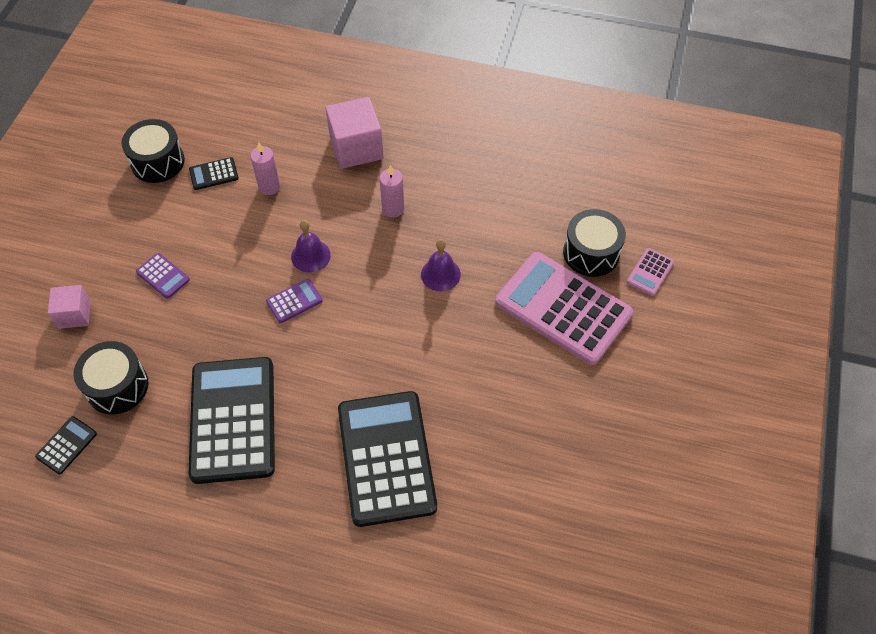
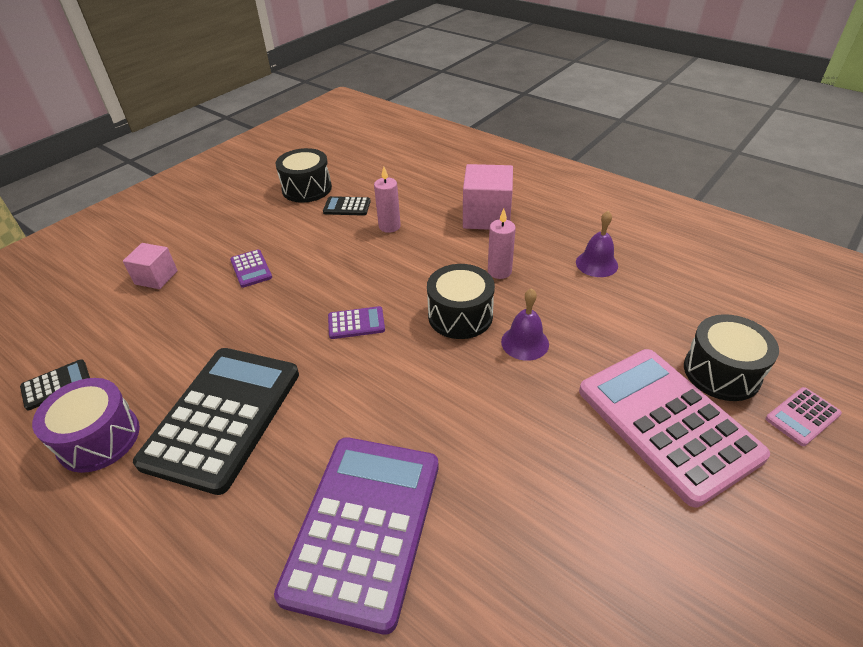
camera: 25 degrees right, 15 degrees down
black drum [74,341,148,415] -> black drum moved to [427,264,495,339]
purple bell [291,220,331,272] -> purple bell moved to [576,211,618,277]
black calculator [338,391,437,527] -> purple calculator [274,437,438,635]
none -> purple drum [32,378,140,473]

